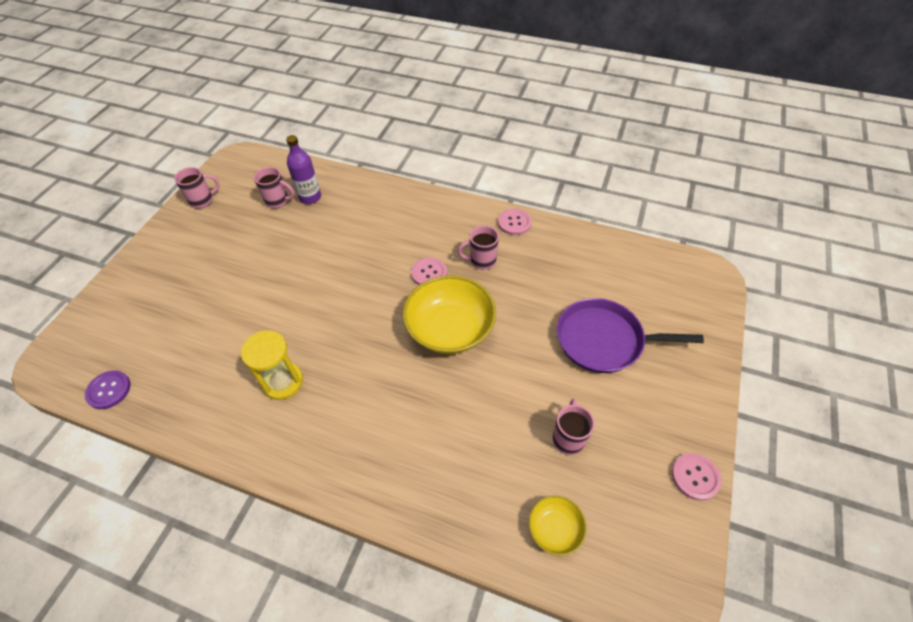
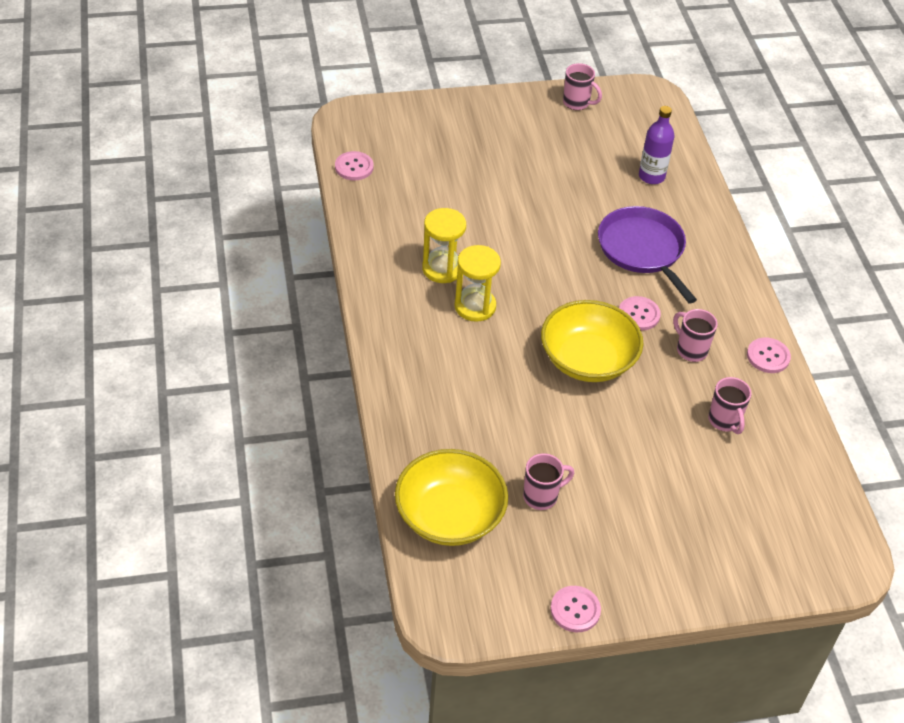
camera: 55 degrees right, 5 degrees down
purple button [85,370,131,409] -> pink button [335,151,373,180]
pink mug [254,167,295,208] -> pink mug moved to [708,377,752,434]
yellow bowl [529,496,587,556] -> yellow bowl [395,449,508,546], size x2.01
purple pan [557,298,704,373] -> purple pan moved to [598,206,697,304]
none -> yellow hourglass [454,245,501,322]

